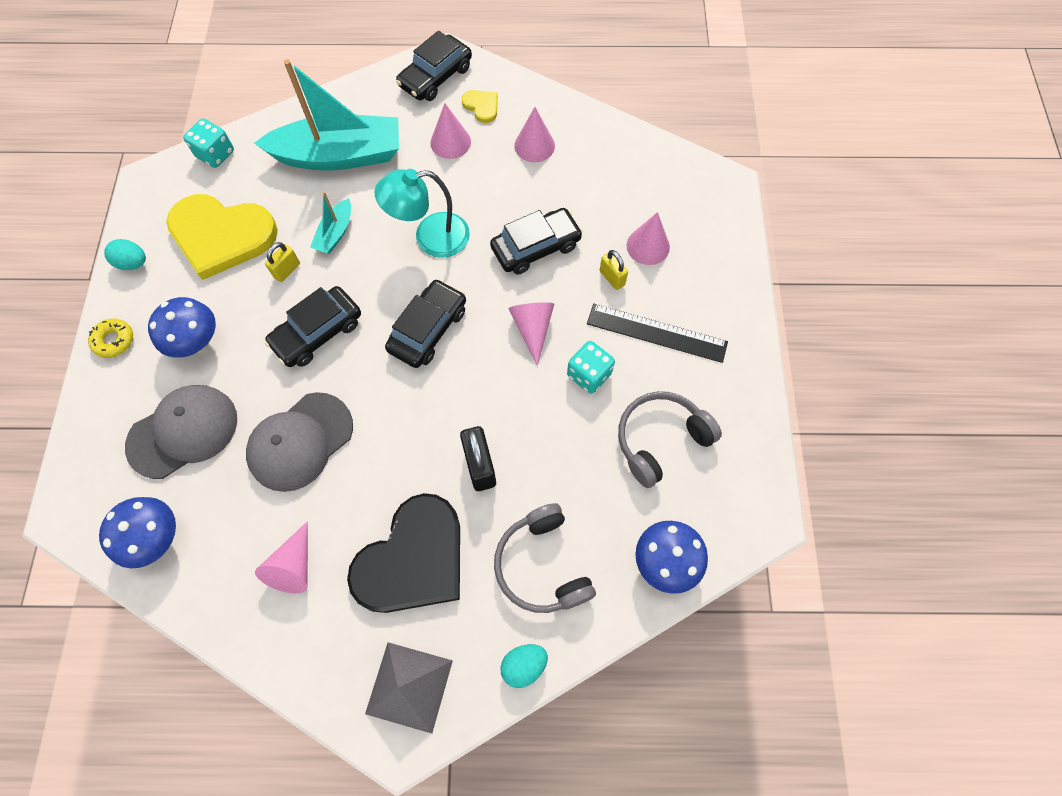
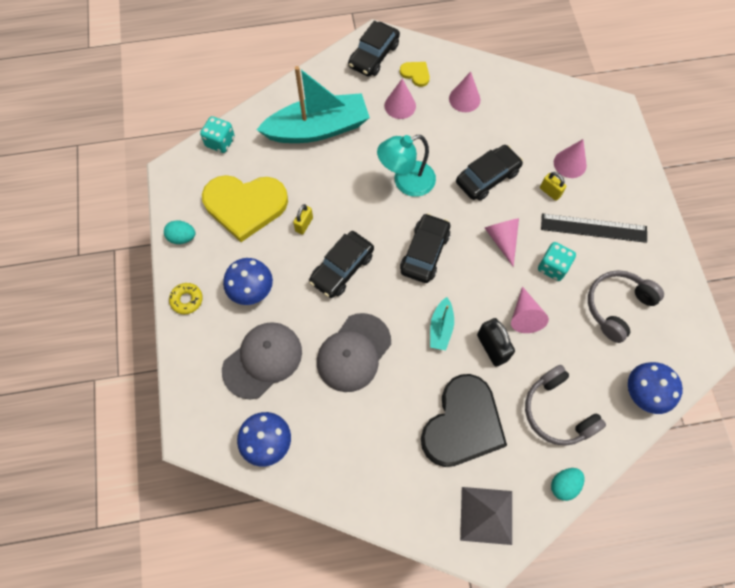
camera: 10 degrees left, 0 degrees up
pink cone [255,521,308,593] -> pink cone moved to [511,286,549,333]
turquoise boat [310,192,351,254] -> turquoise boat moved to [430,297,454,350]

